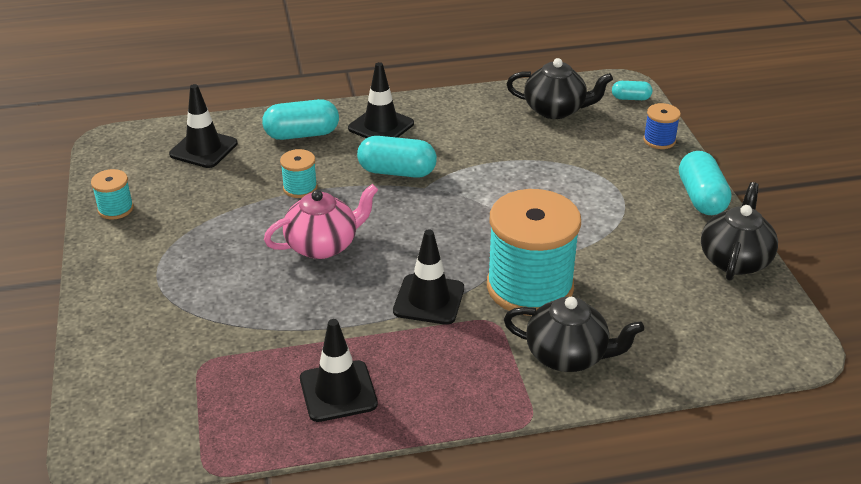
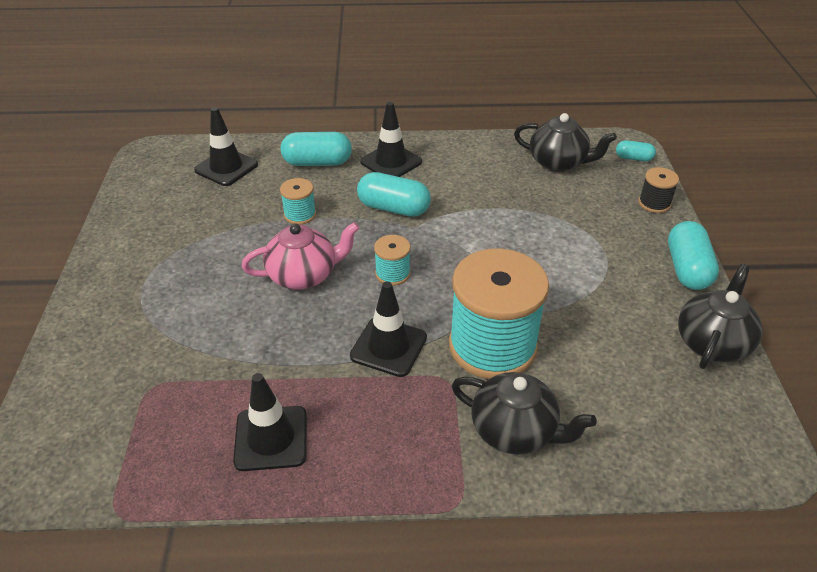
camera: 10 degrees right, 5 degrees up
turquoise spool [91,169,134,220] -> turquoise spool moved to [374,235,410,286]
blue spool [643,103,681,149] -> black spool [639,167,679,213]

